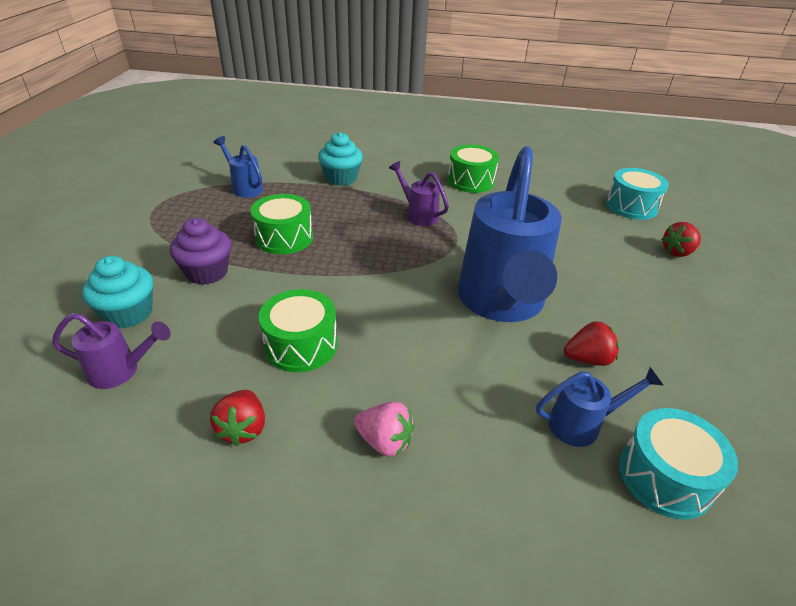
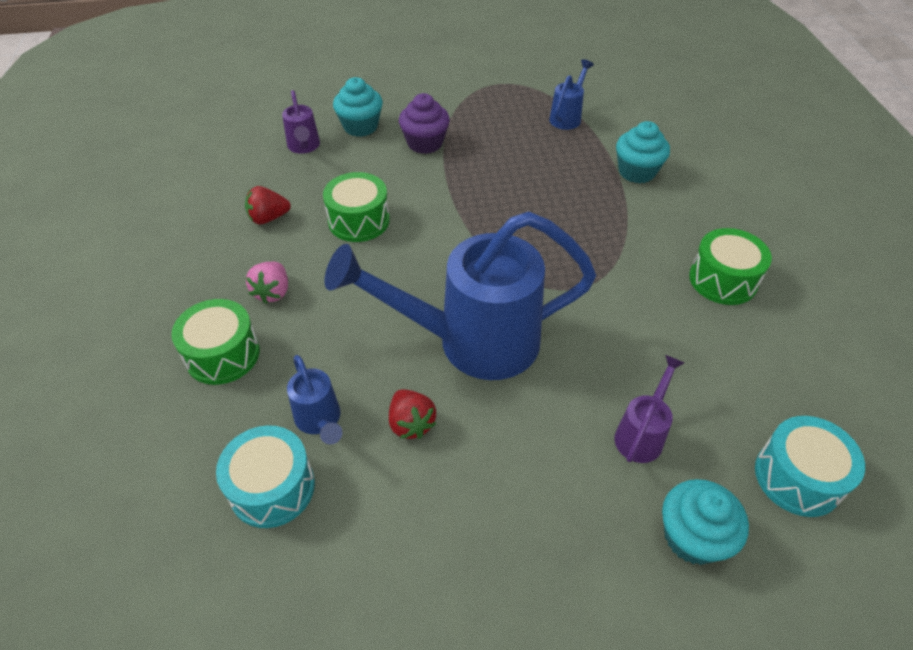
camera: 75 degrees right, 10 degrees up
green drum [251,194,313,254] -> green drum moved to [171,299,260,385]
purple watering can [389,161,449,226] -> purple watering can moved to [614,355,684,463]
red strawberry [661,222,701,257] -> turquoise cupcake [662,479,749,565]

